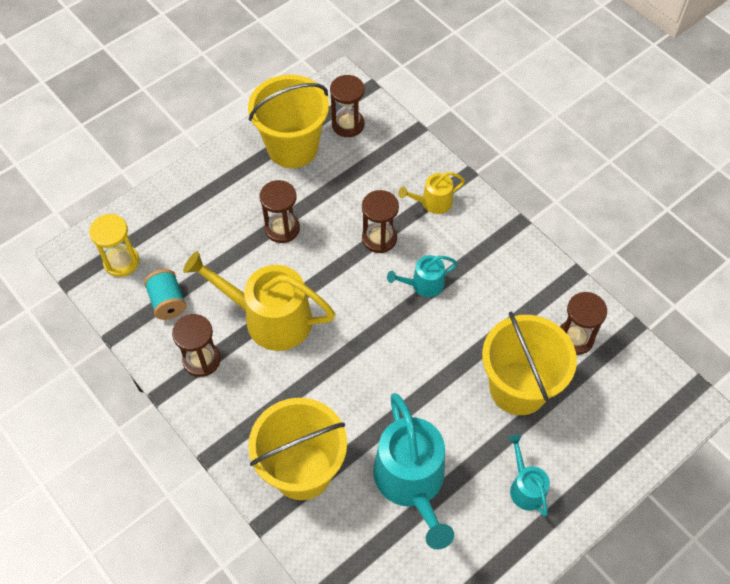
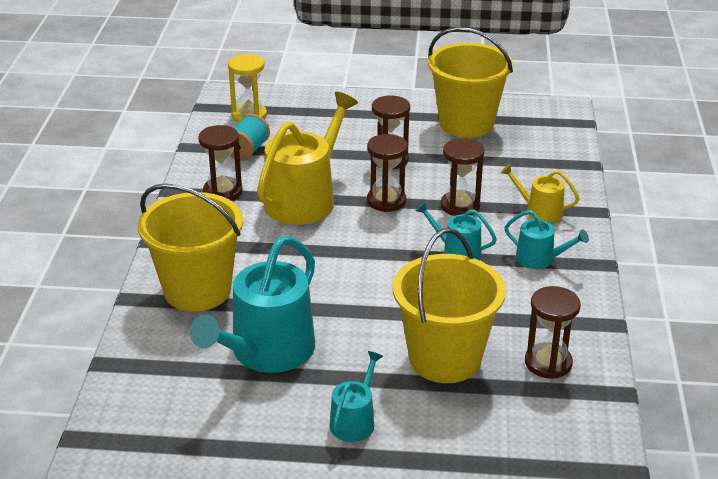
camera: 45 degrees right, 25 degrees down
yellow watering can [183,251,335,351] -> yellow watering can turned 60 degrees clockwise [257,92,358,225]
brown hourglass [330,75,364,137] -> brown hourglass moved to [367,134,408,212]
none -> turquoise watering can [505,210,589,269]

